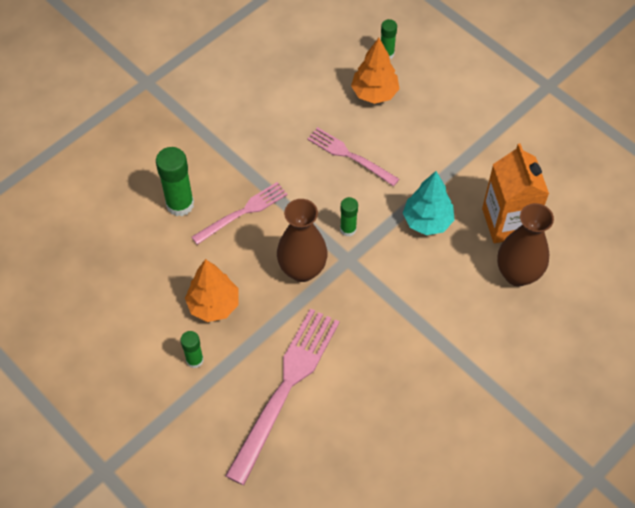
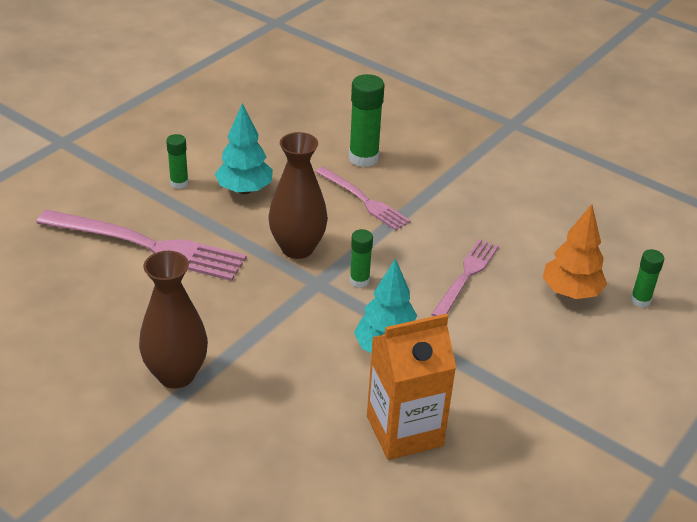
camera: 80 degrees right, 20 degrees down
orange tree [185,259,238,322] -> turquoise tree [215,103,273,194]
brown vase [497,203,554,286] -> brown vase moved to [139,251,208,389]

